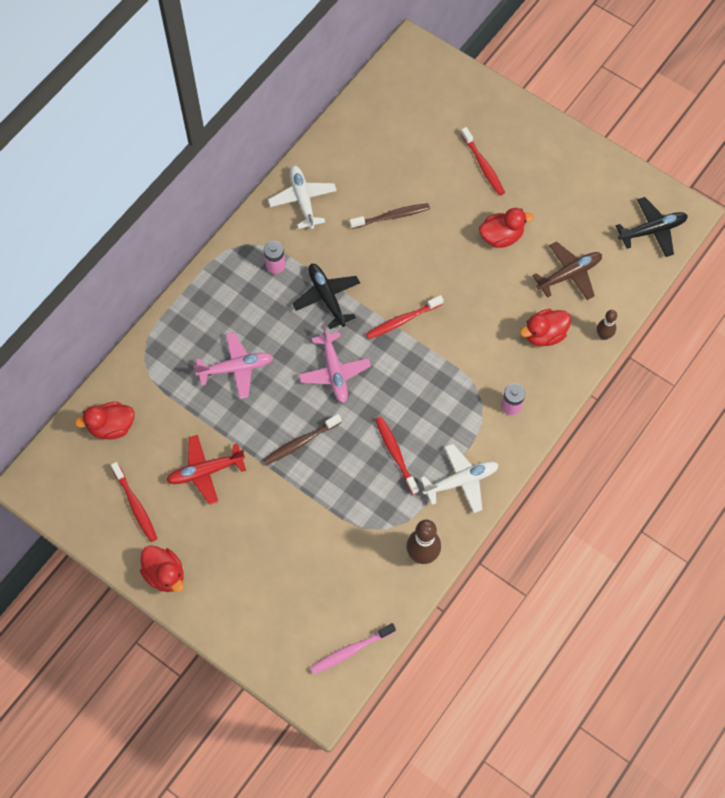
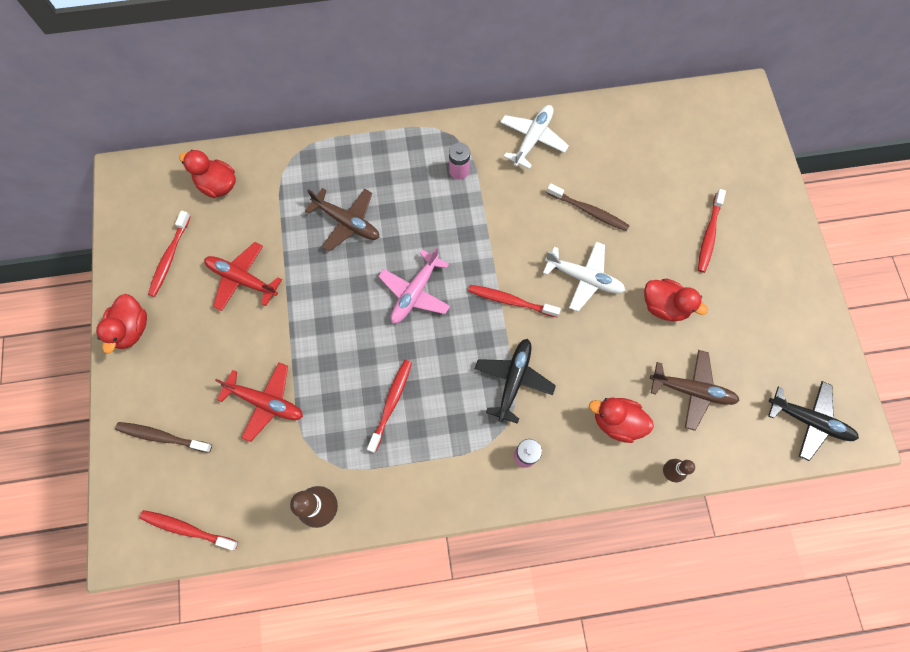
camera: 45 degrees right, 5 degrees up
pink plane [194,332,273,399] -> brown plane [305,188,379,252]
brown toothbrush [263,414,342,465] -> brown toothbrush moved to [115,422,212,453]
black plane [292,264,360,329] -> black plane moved to [475,339,556,424]
pink toothbrush [310,623,396,675] -> red toothbrush [139,510,238,551]
white plane [420,444,499,513] -> white plane moved to [543,242,626,312]
none -> red plane [215,362,303,442]

